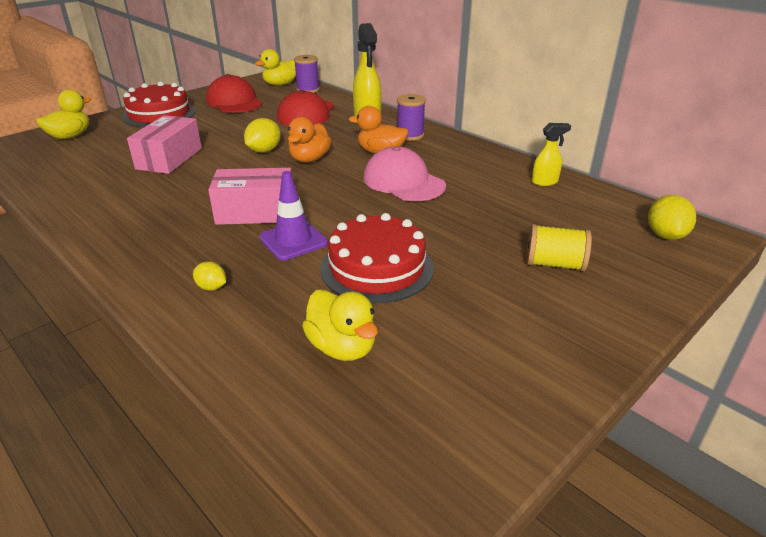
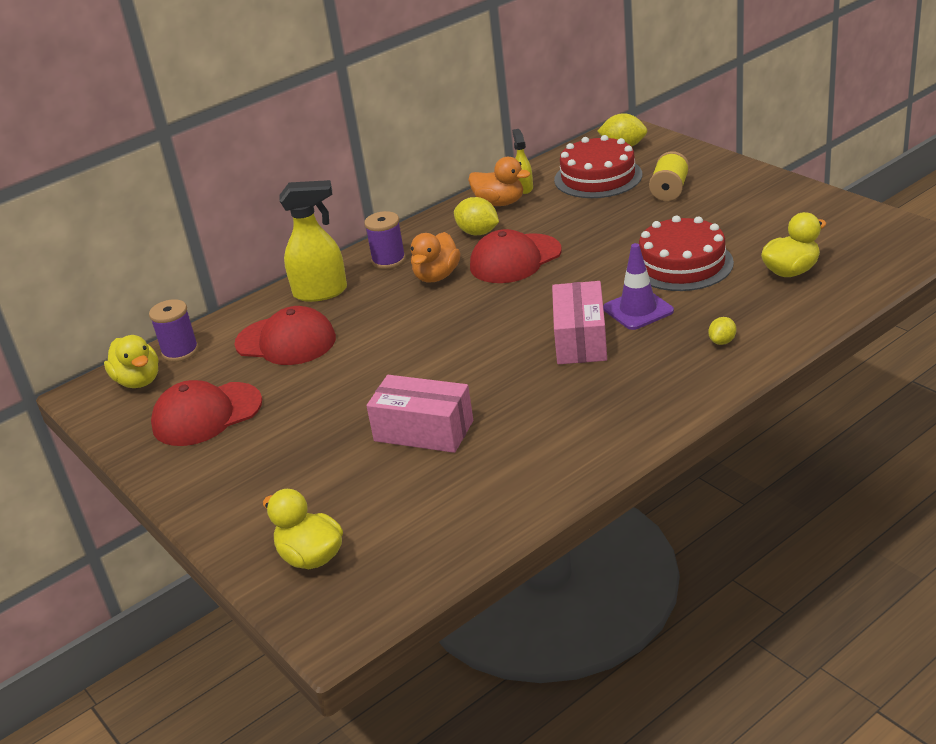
camera: 80 degrees left, 0 degrees up
red cake [122,82,196,127] -> red cake moved to [554,135,642,198]
yellow lemon [244,118,281,153] -> yellow lemon moved to [454,197,499,235]
orange duck [288,117,332,163] -> orange duck moved to [468,157,530,206]
pink cap [363,146,446,201] -> red cap [470,229,562,283]

